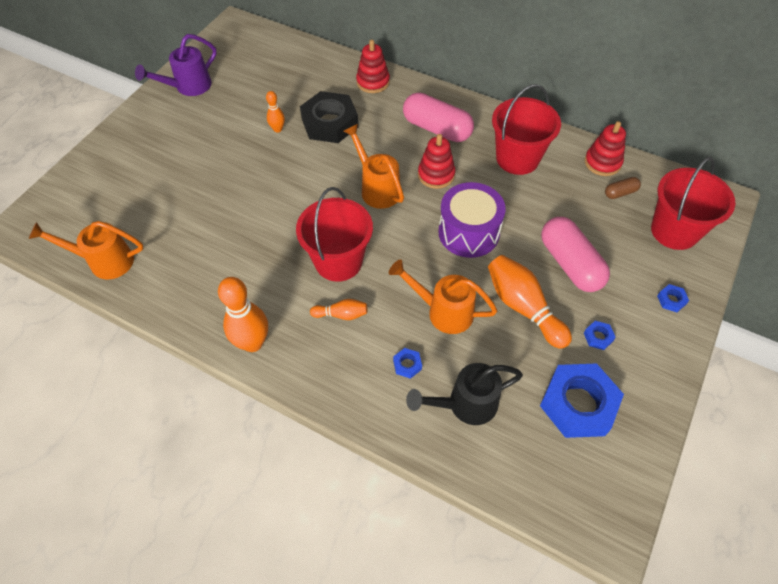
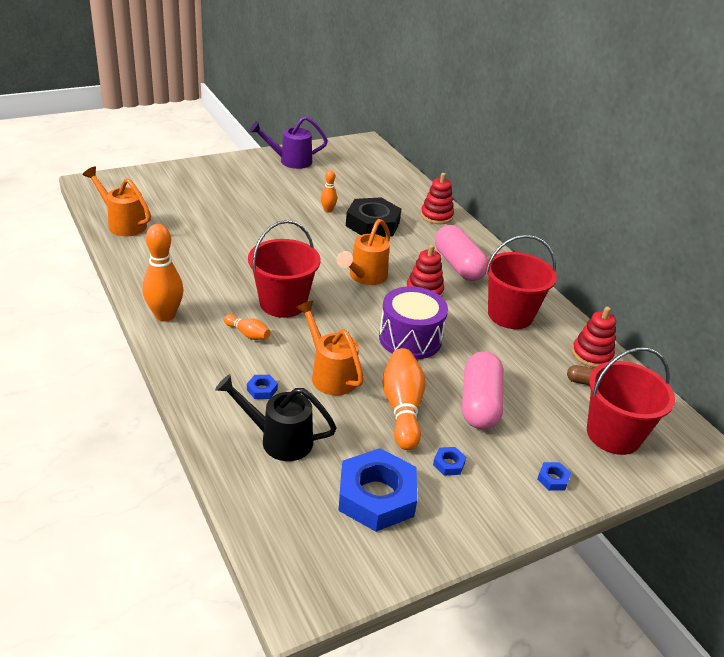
camera: 30 degrees right, 20 degrees down
orange watering can [344,124,404,209] -> orange watering can turned 150 degrees counterclockwise [337,219,390,285]

